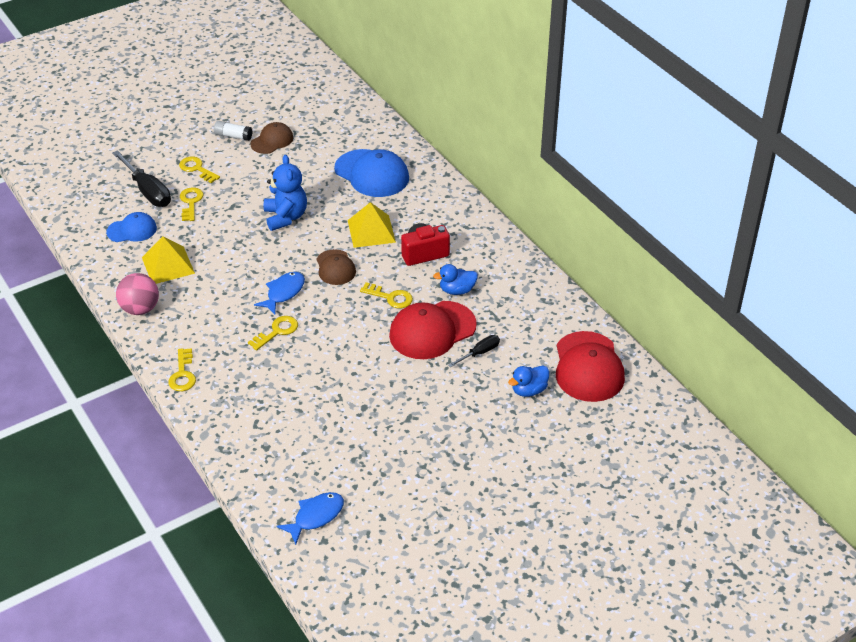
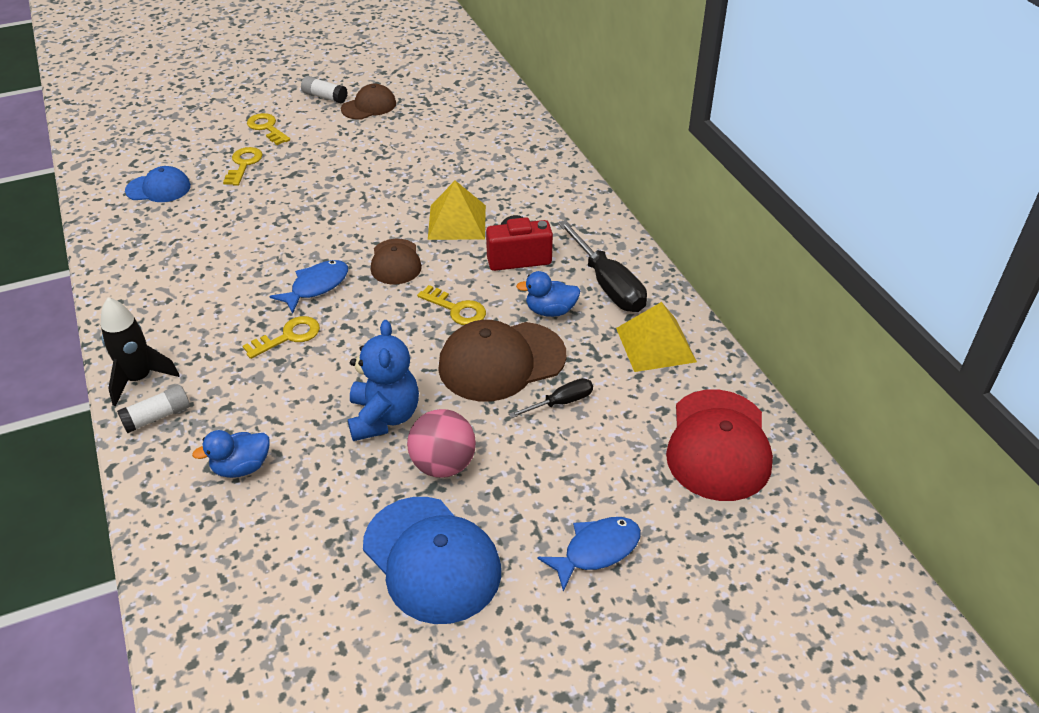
camera: 10 degrees right, 0 degrees up
black screwdriver [112,150,171,207] -> black screwdriver moved to [558,220,647,312]
pink ball [116,273,159,315] -> pink ball moved to [407,409,476,478]
yellow pyramid [142,236,195,284] -> yellow pyramid moved to [616,302,697,372]
yellow key [169,348,196,391] -> black rocket [101,297,180,406]
blue teddy bear [264,155,307,231] -> blue teddy bear moved to [348,320,419,441]
blue fish [277,492,344,545] -> blue fish moved to [537,517,641,592]
blue cap [334,149,409,197] -> blue cap moved to [363,497,501,624]
red cap [389,301,477,359] -> brown cap [438,320,566,401]
blue duck [508,365,549,397] -> blue duck moved to [192,430,270,478]
none -> white glue stick [117,385,190,434]

